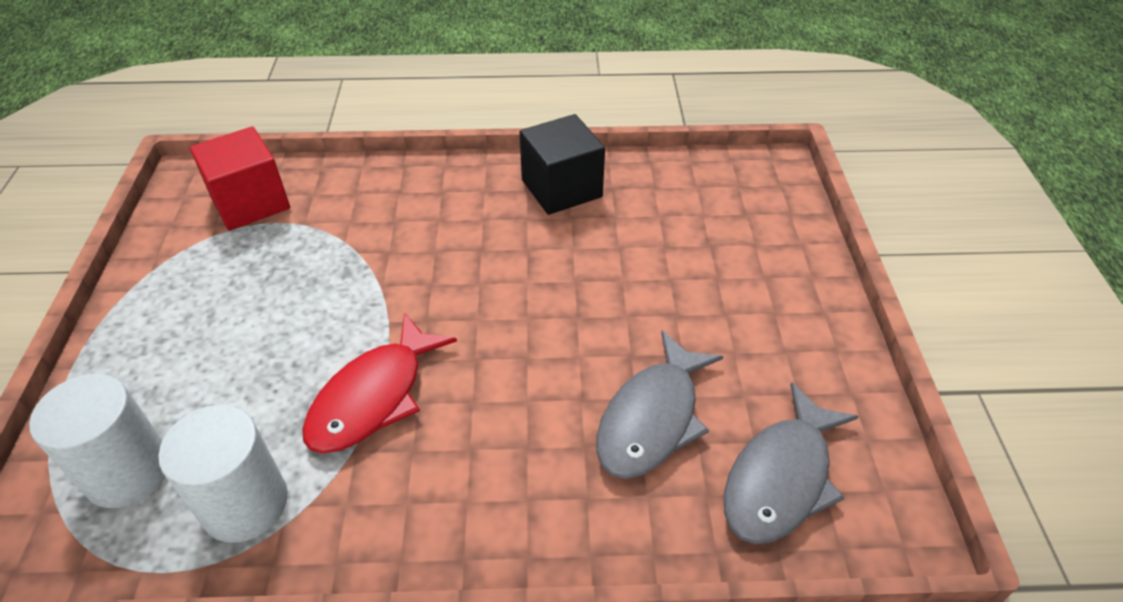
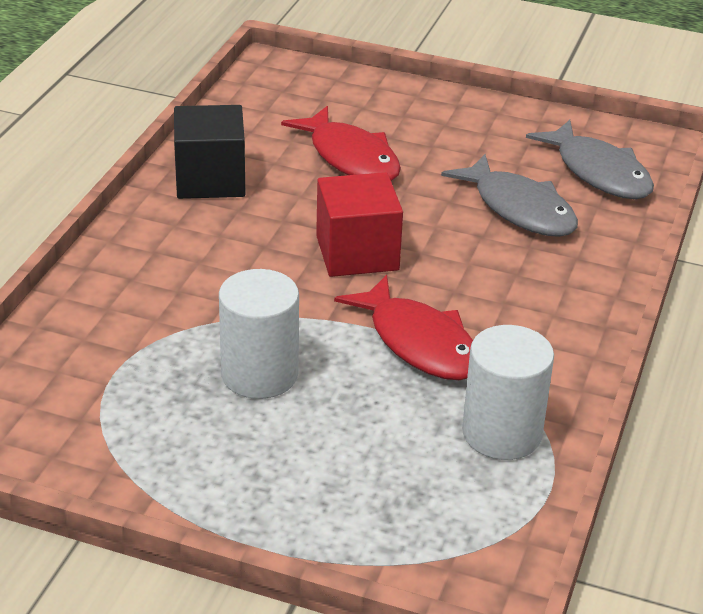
camera: 70 degrees left, 10 degrees down
white cylinder [29,374,165,508] -> white cylinder moved to [219,269,299,399]
red cube [190,126,290,231] -> red cube moved to [316,172,403,277]
none -> red fish [281,106,401,181]

